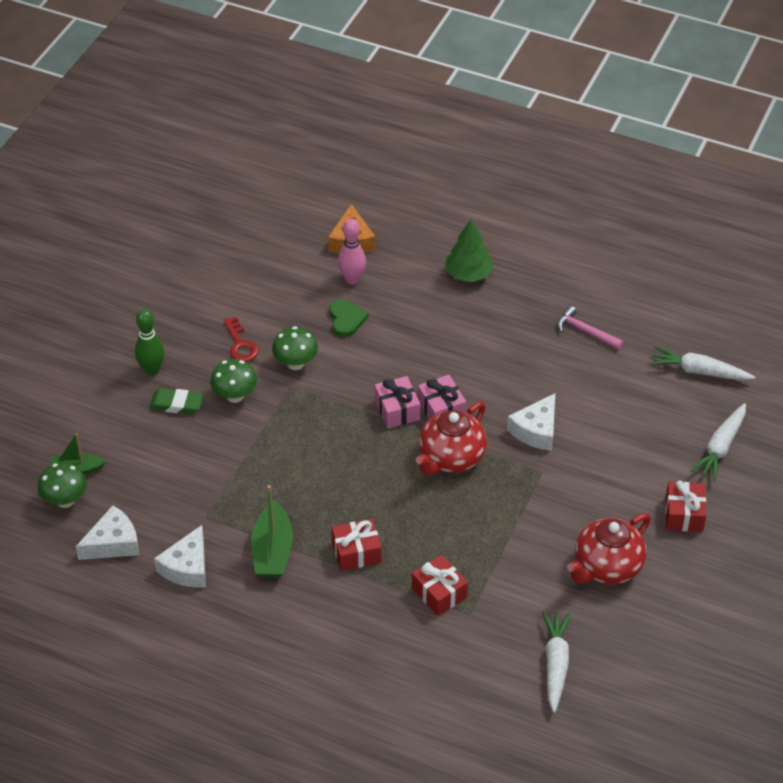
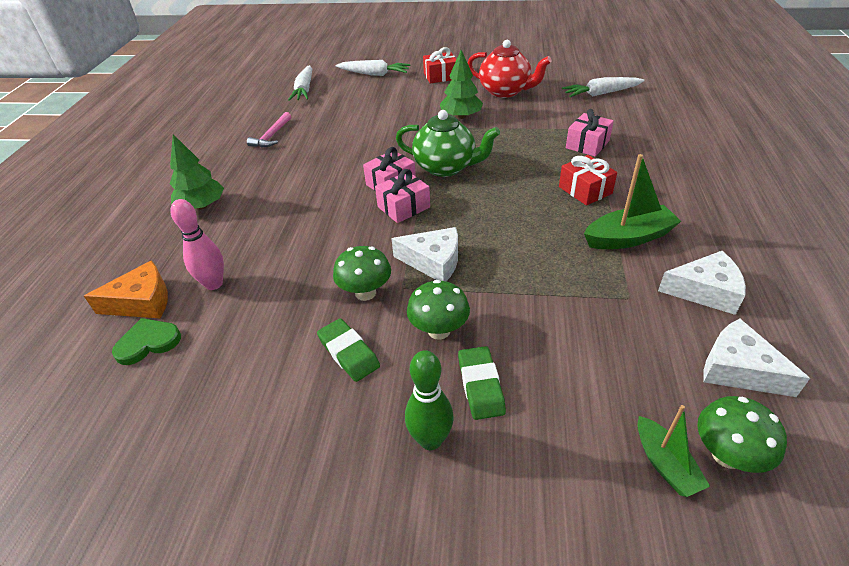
camera: 105 degrees left, 5 degrees down
red key [223,317,258,362] -> green eraser [317,318,380,382]
green heart [329,299,368,337] -> green heart moved to [112,318,181,365]
red gift [412,555,468,616] -> pink gift [566,109,614,157]
red teapot [416,402,487,476] -> green teapot [396,110,500,177]
white cheese [507,393,555,451] -> white cheese moved to [391,227,458,281]
none -> green tree [440,50,483,119]

